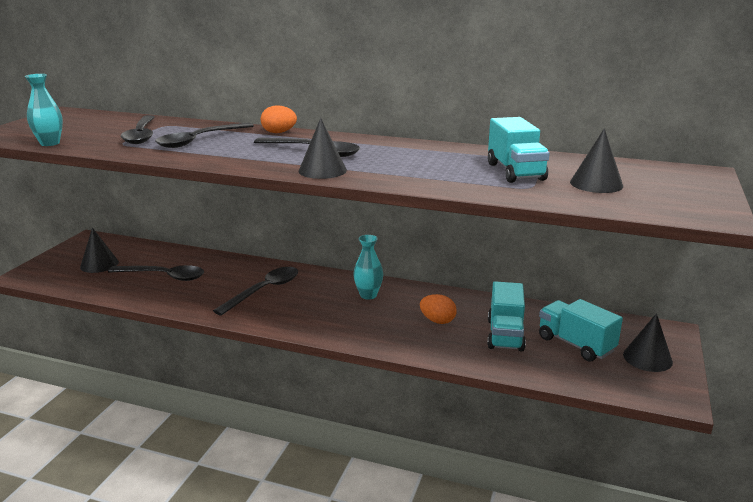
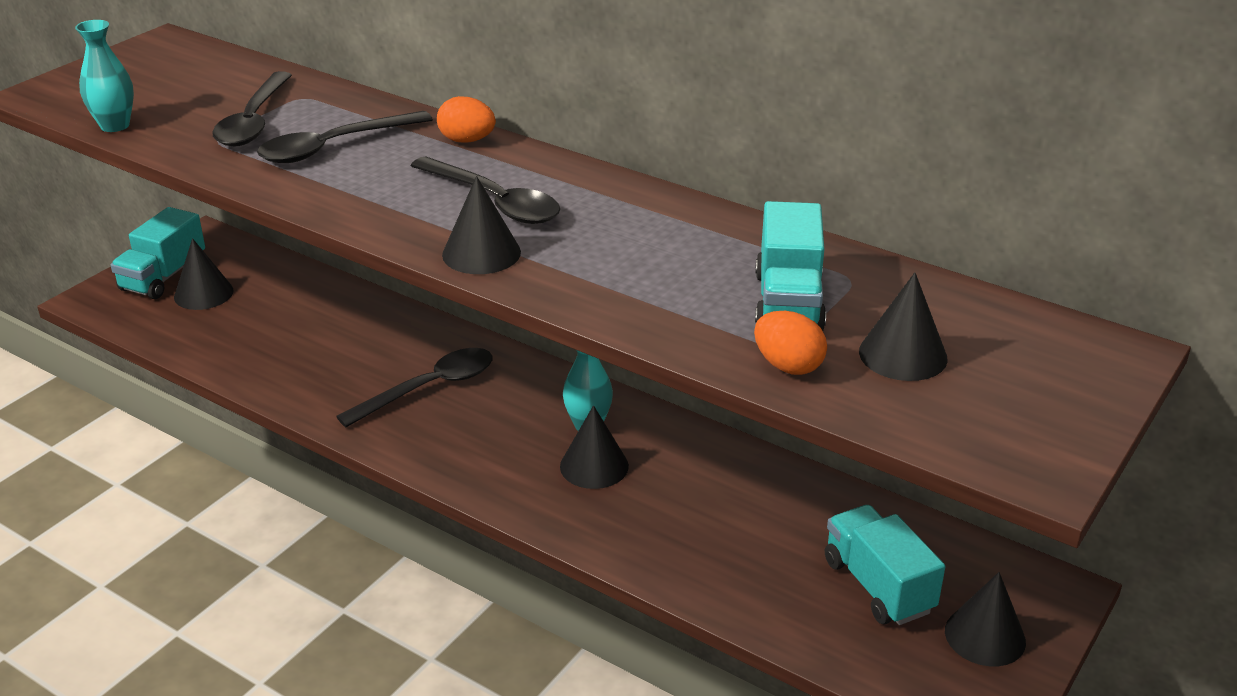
camera: 15 degrees right, 10 degrees up
black spoon [108,265,204,281] -> none
orange egg [420,294,457,324] -> orange egg moved to [754,311,827,375]
turquoise truck [487,281,526,351] -> turquoise truck moved to [111,207,205,299]
none -> black cone [560,405,629,489]

